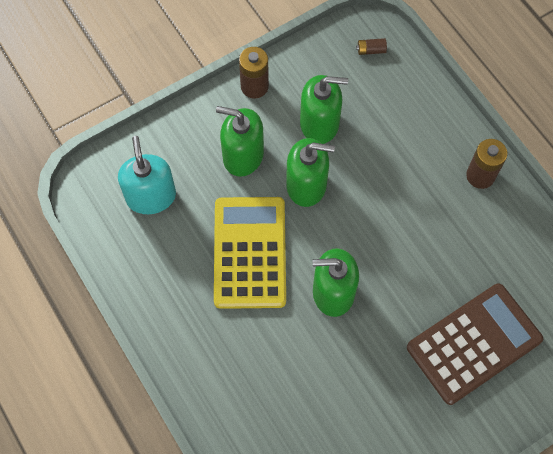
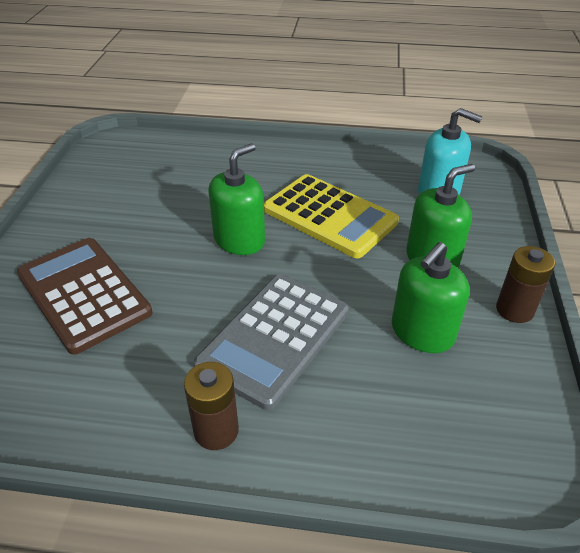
camera: 130 degrees right, 25 degrees down
green soap dispenser [286,138,335,207] -> none
brown battery [356,38,387,55] -> none
brown calculator [407,283,543,405] -> brown calculator turned 135 degrees clockwise [17,238,152,355]
none -> grey calculator [194,274,349,410]

